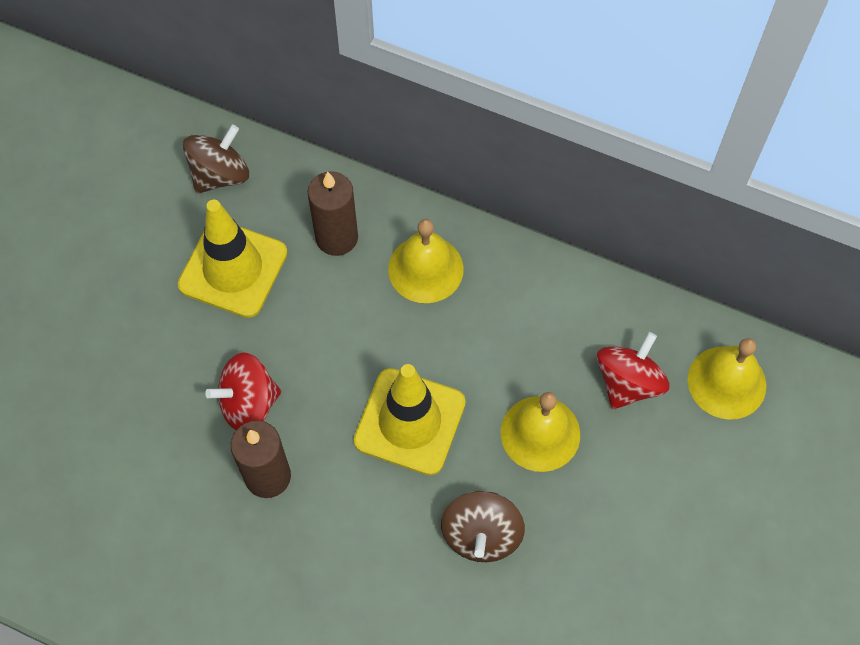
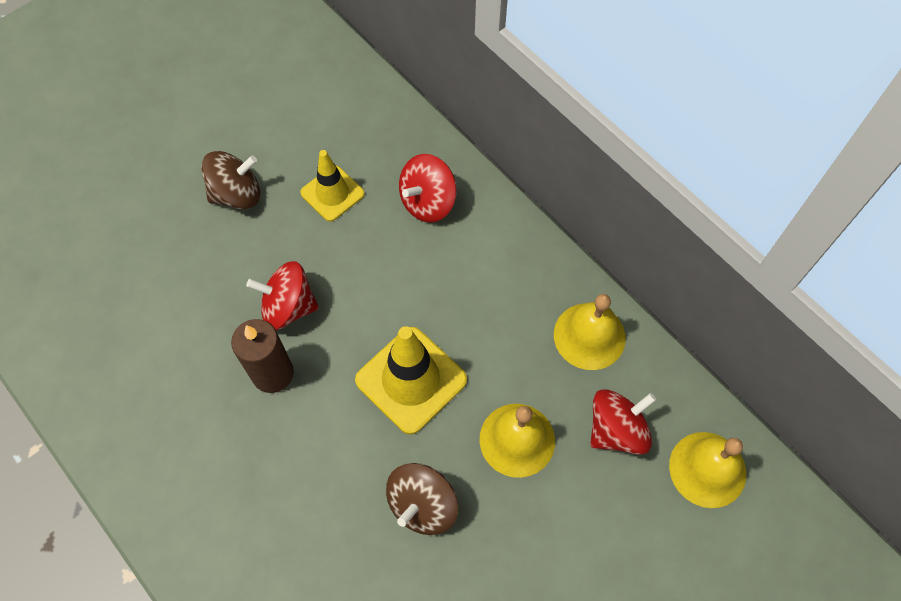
camera: 25 degrees right, 0 degrees up
yellow traffic cone [178,200,287,318] -> yellow traffic cone [300,150,364,222], size x0.63
brown spinning top [183,125,249,194] -> brown spinning top moved to [201,151,260,209]
brown candle [308,171,358,256] -> red spinning top [399,154,457,223]
yellow bell [388,219,464,303] -> yellow bell moved to [554,294,626,370]

